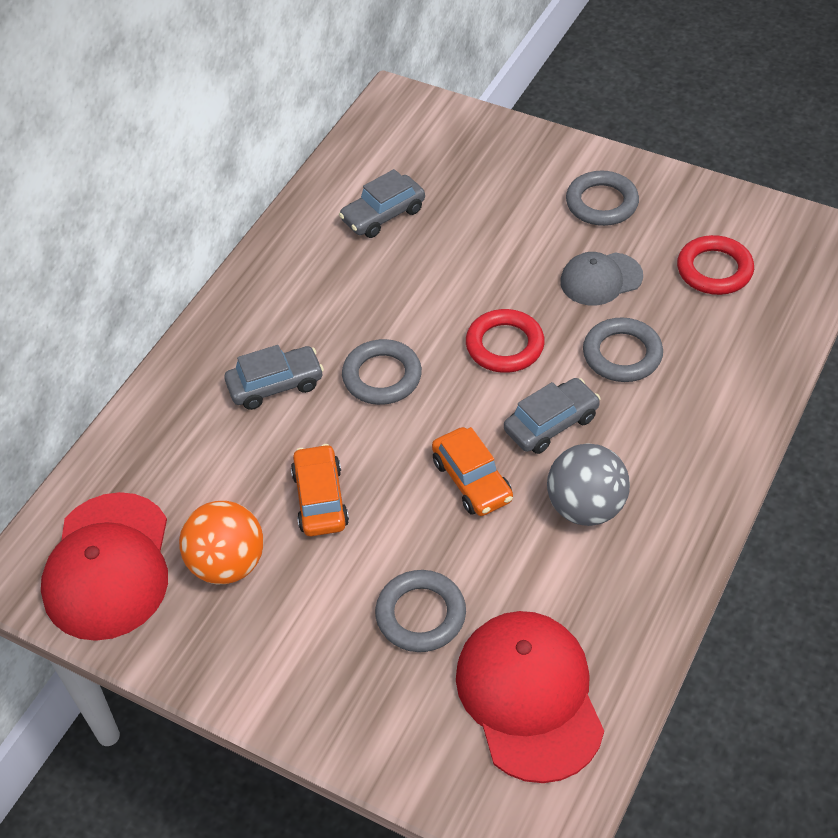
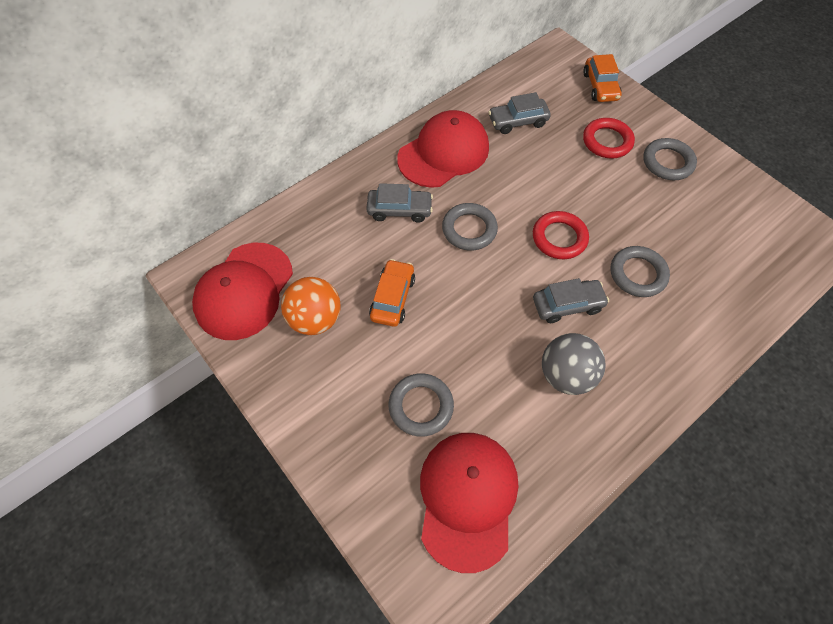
camera: 20 degrees right, 10 degrees up
orange car [432,427,513,516] -> orange car moved to [583,54,622,102]
grey cap [560,252,643,306] -> none
red ring [677,235,754,295] -> red ring moved to [583,118,635,159]
none -> red cap [397,110,489,188]

